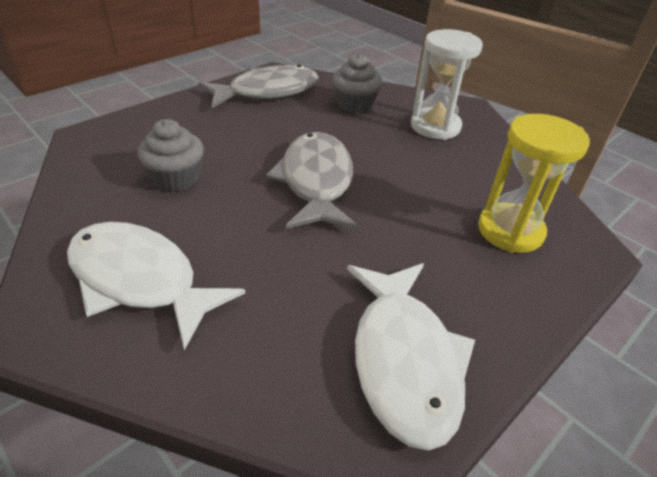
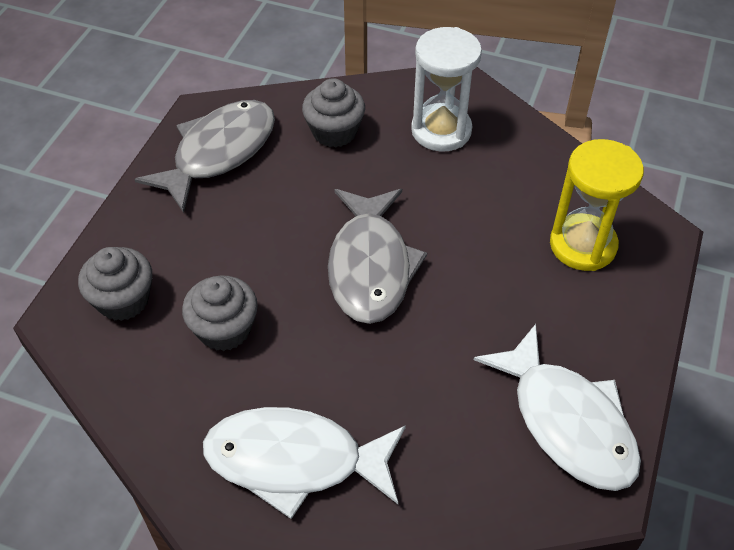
camera: 25 degrees left, 10 degrees up
grey fish [266,132,357,229] -> grey fish turned 150 degrees counterclockwise [328,189,427,324]
none -> grey cupcake [78,247,153,321]

